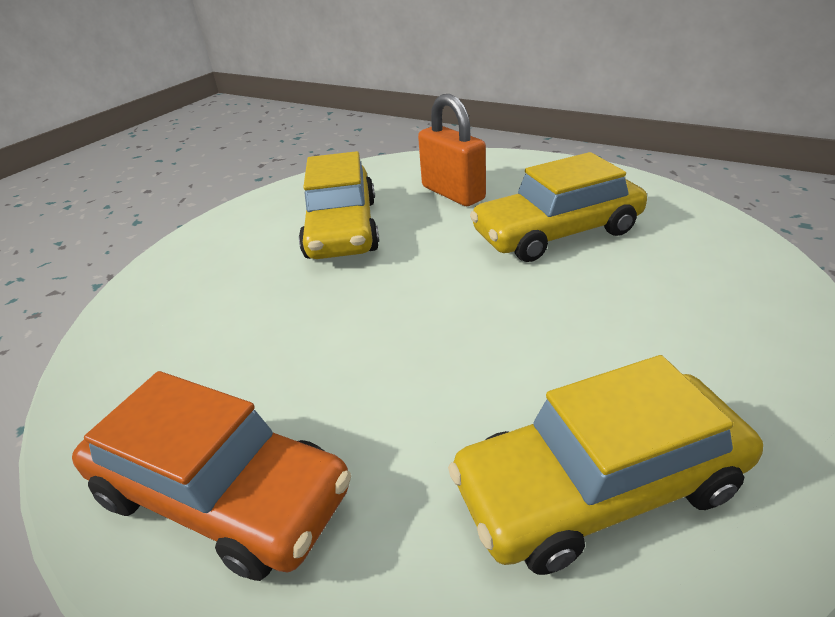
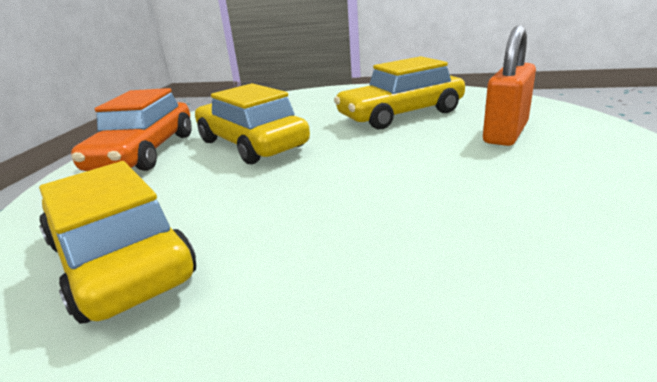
camera: 70 degrees right, 10 degrees down
yellow car [470,152,647,262] -> yellow car moved to [195,83,310,164]

